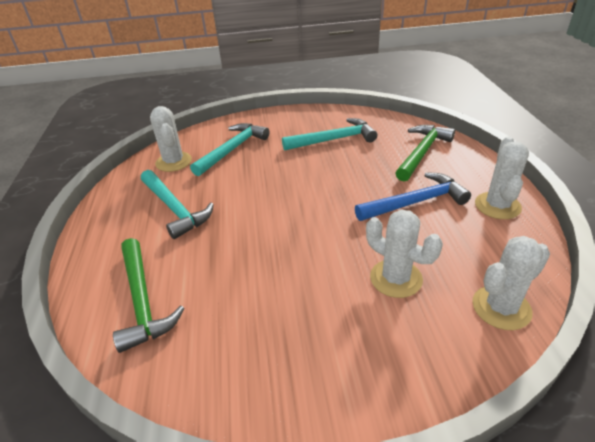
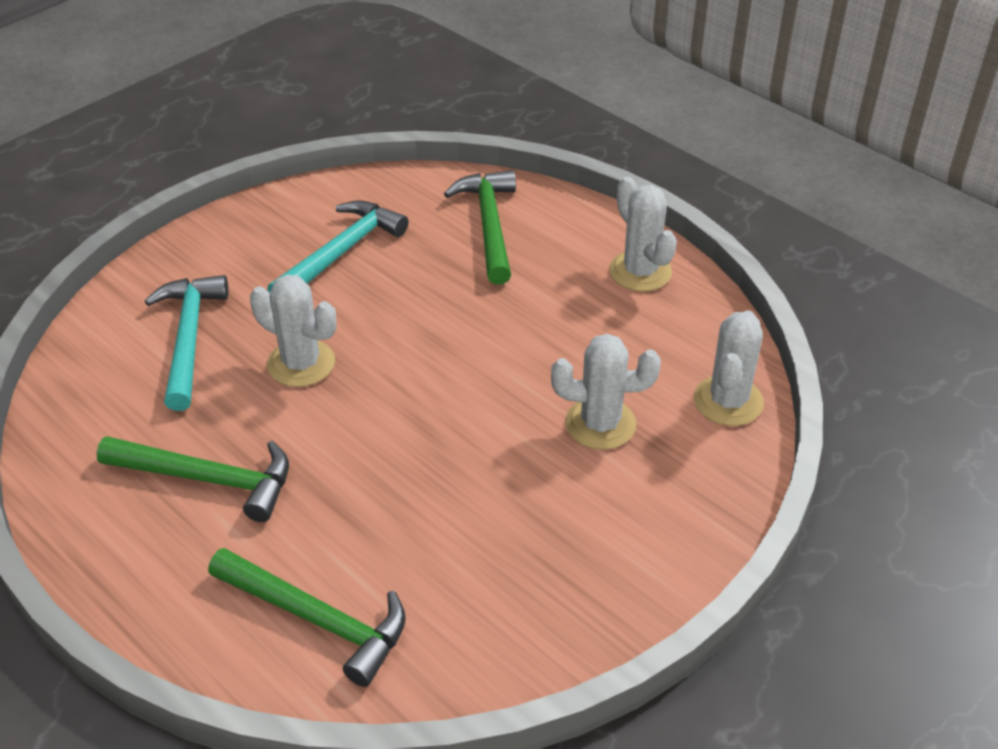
camera: 40 degrees left, 5 degrees up
turquoise hammer [141,170,214,239] -> green hammer [97,436,289,522]
white cactus [150,106,192,172] -> white cactus moved to [250,275,336,387]
blue hammer [355,172,471,221] -> none

